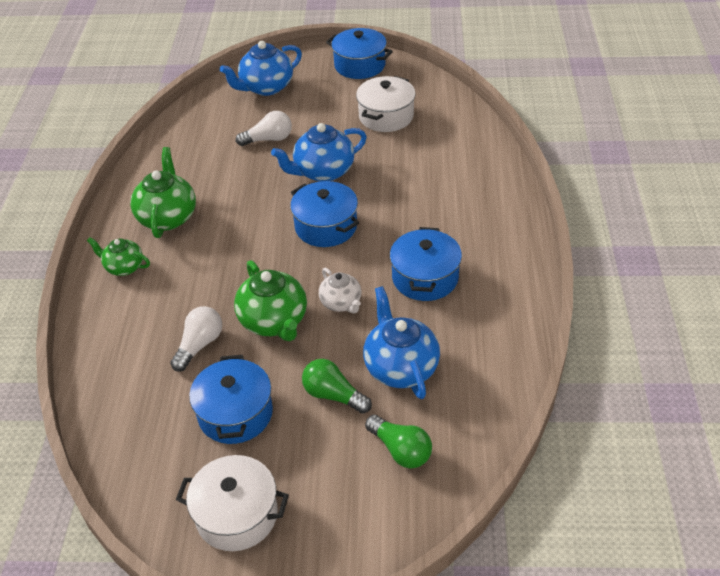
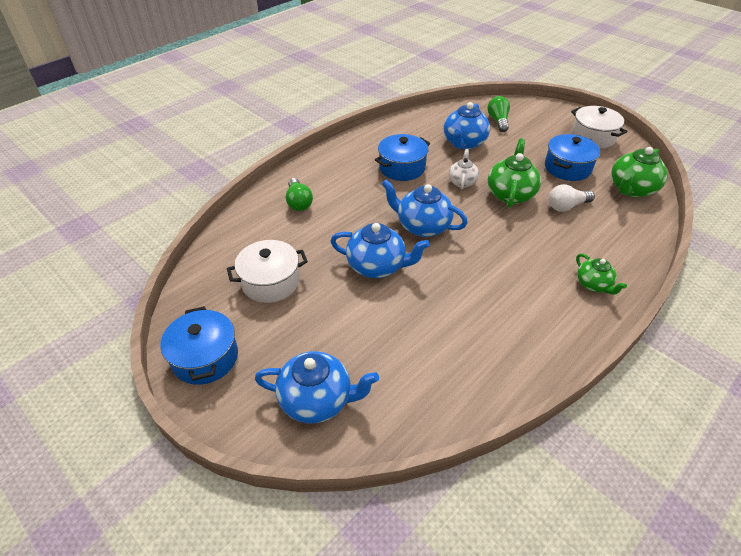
camera: 140 degrees left, 0 degrees up
green teapot [130,147,196,238] -> green teapot moved to [611,147,667,197]
white light bulb [236,111,292,146] -> none
blue pot [290,181,359,247] -> blue teapot [382,180,468,237]
green light bulb [302,359,372,414] -> green light bulb moved to [286,178,313,211]

